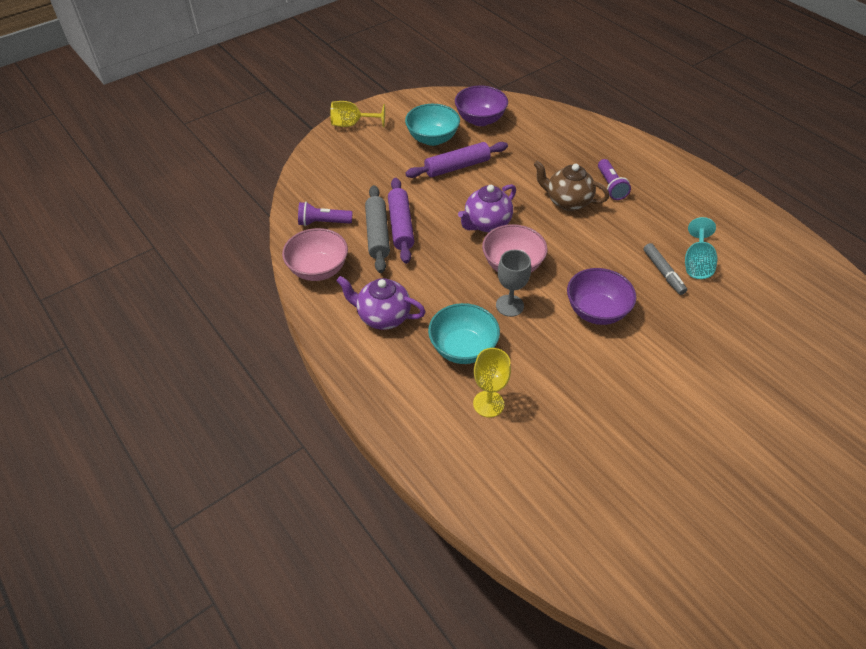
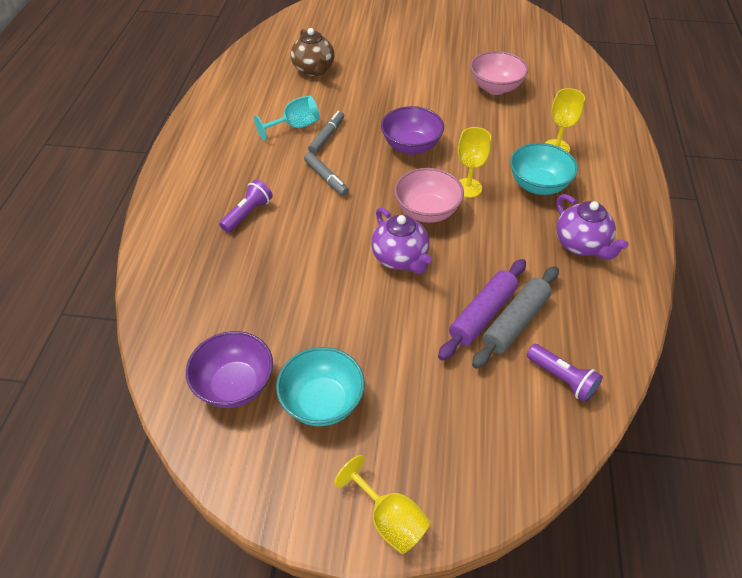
camera: 135 degrees left, 0 degrees up
pink bowl [282,228,348,281] -> pink bowl moved to [470,51,528,95]
purple rolling pin [405,142,508,178] -> none
purple teapot [458,184,516,232] -> purple teapot turned 60 degrees clockwise [371,207,432,274]
grey goblet [496,250,531,317] -> yellow goblet [458,127,491,198]
brown teapot [533,160,609,211] -> brown teapot moved to [291,28,334,76]
none -> grey marker [304,152,349,196]

